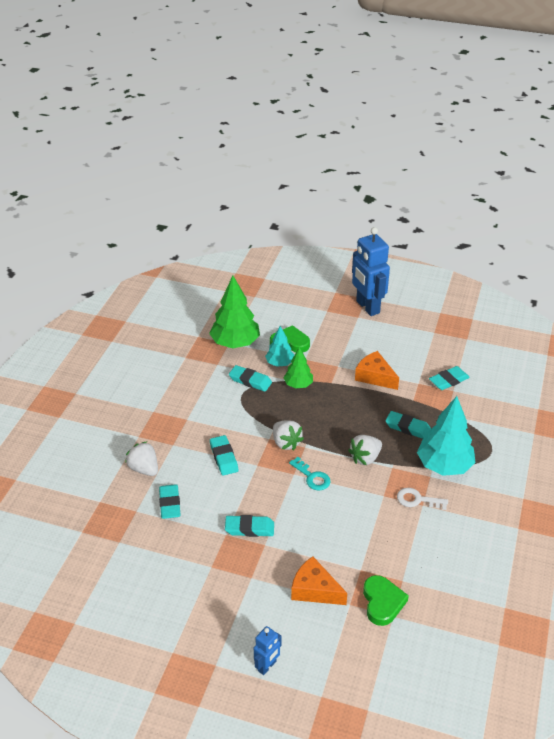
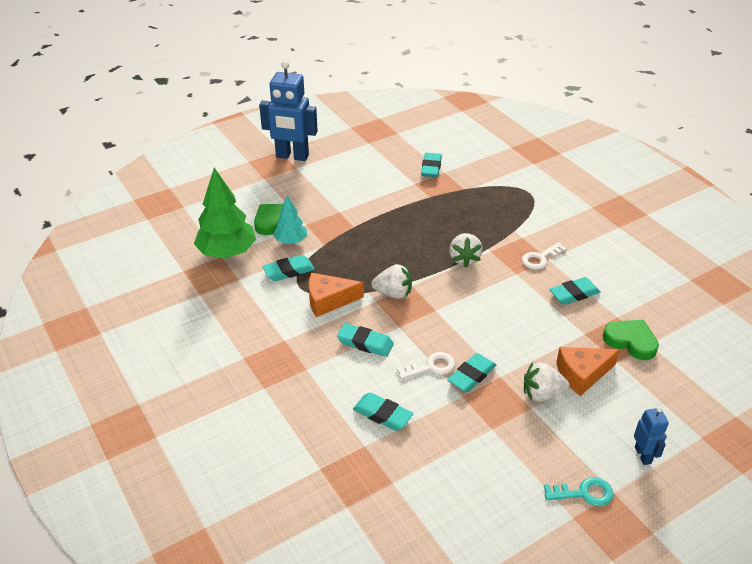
camera: 50 degrees left, 0 degrees up
white strawberry [125,441,158,476] -> white strawberry moved to [524,362,570,402]
green tree [284,347,313,389] -> none
turquoise key [289,457,331,490] -> turquoise key moved to [544,477,614,506]
orange cheese [355,351,399,390] -> orange cheese moved to [308,273,364,317]
turquoise eraser [386,411,431,439] -> turquoise eraser moved to [549,277,600,305]
turquoise tree [417,396,476,476] -> none
none -> white key [396,352,455,380]

